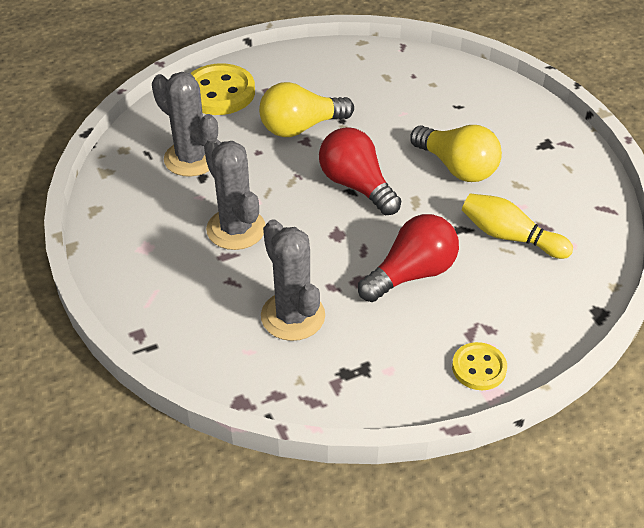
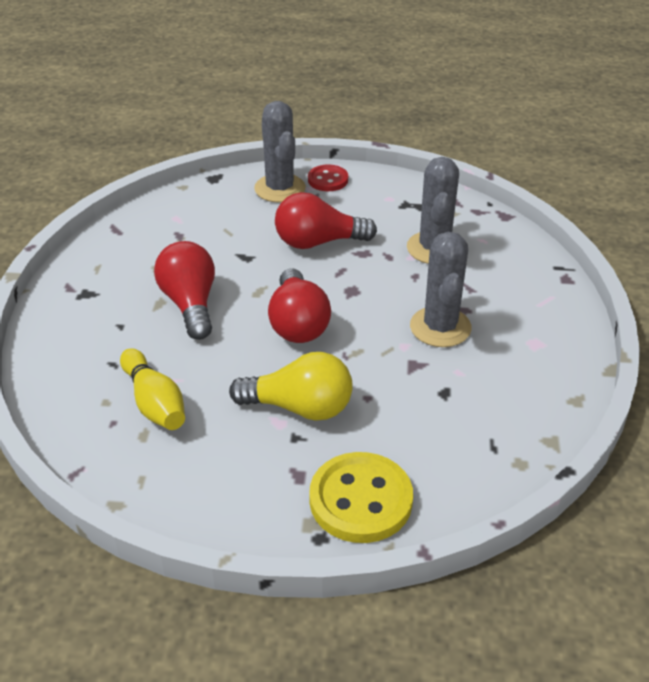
camera: 150 degrees left, 5 degrees down
grey cactus [152,72,218,177] -> grey cactus moved to [254,101,306,203]
yellow light bulb [410,125,502,182] -> red light bulb [154,241,215,340]
yellow button [452,342,507,390] -> red button [308,165,348,191]
yellow bowling pin [462,193,573,259] -> yellow bowling pin moved to [120,348,185,430]

